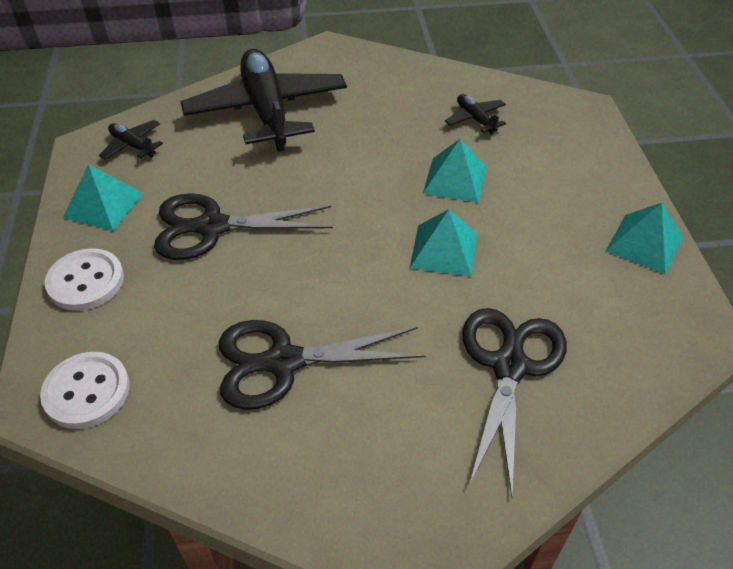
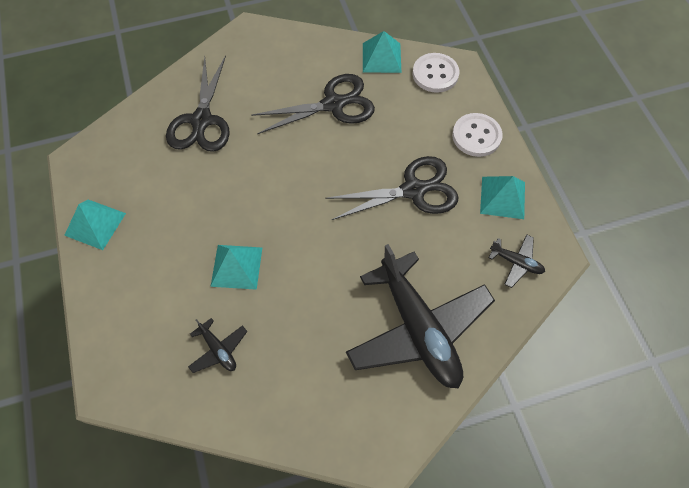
camera: 170 degrees right, 15 degrees up
turquoise pyramid [410,209,477,277] -> turquoise pyramid moved to [363,31,401,73]

